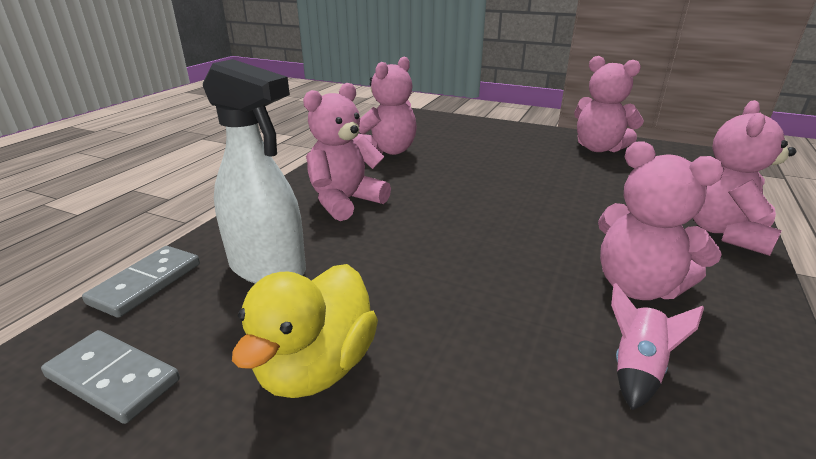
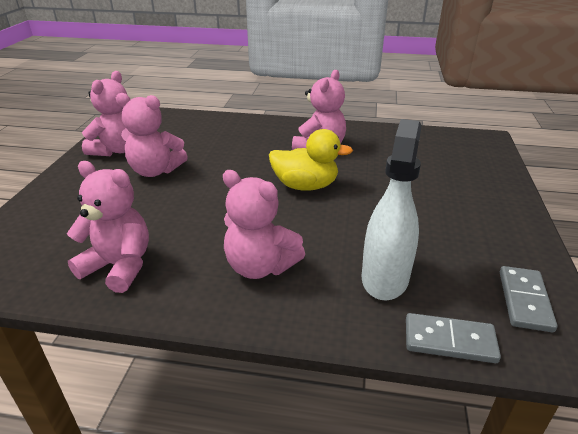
camera: 105 degrees left, 5 degrees up
yellow duck [232,264,378,398] -> yellow duck moved to [269,129,353,191]
pink rocket [611,283,704,410] -> none
pink teddy bear [693,100,796,256] -> pink teddy bear moved to [116,93,188,177]

